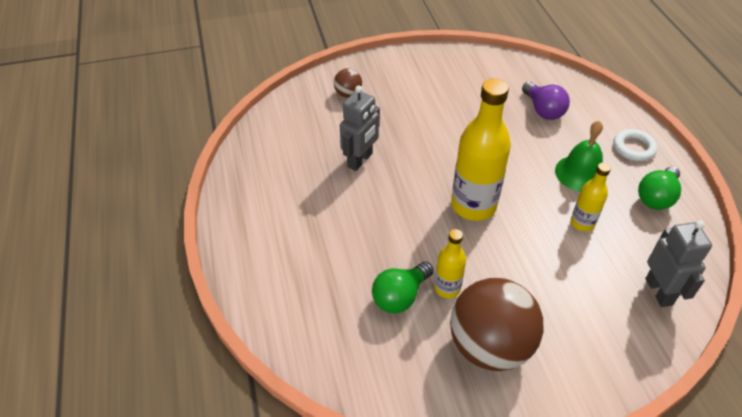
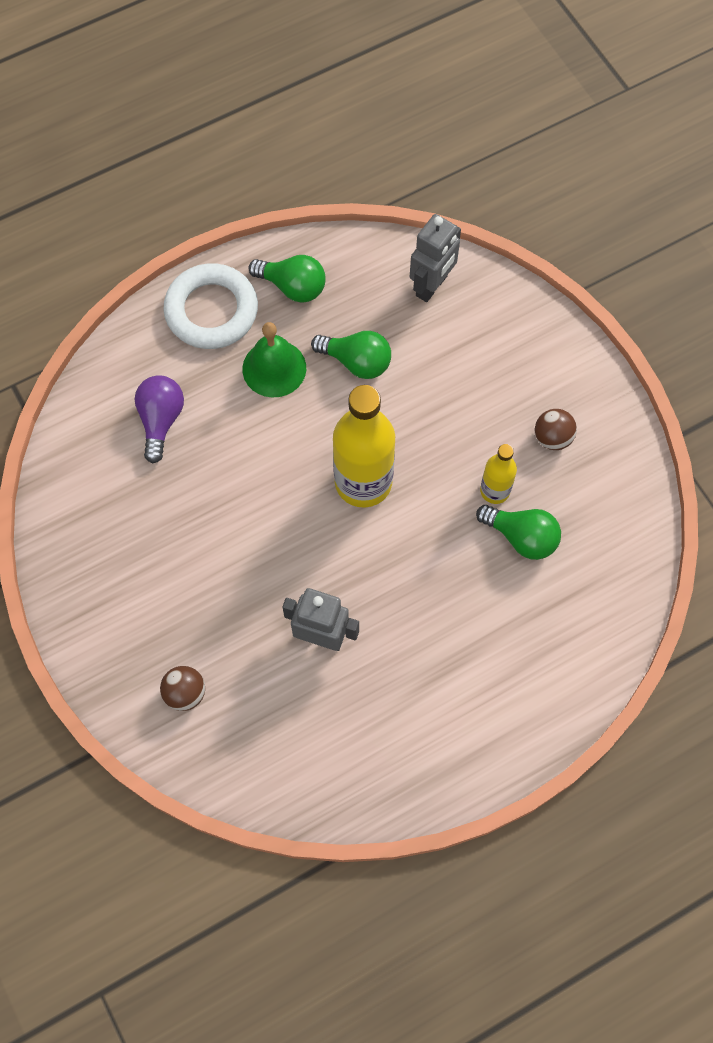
camera: 105 degrees left, 20 degrees up
brown ball [450,278,544,371] -> brown ball [535,409,577,450], size x0.45
purple light bulb [522,82,570,120] -> purple light bulb turned 45 degrees counterclockwise [135,375,184,463]
yellow bottle [571,163,611,231] -> green light bulb [311,331,391,379]
white ring [613,129,657,161] -> white ring [163,263,258,349], size x1.71
grey robot [645,220,712,307] -> grey robot turned 150 degrees clockwise [410,214,461,302]

